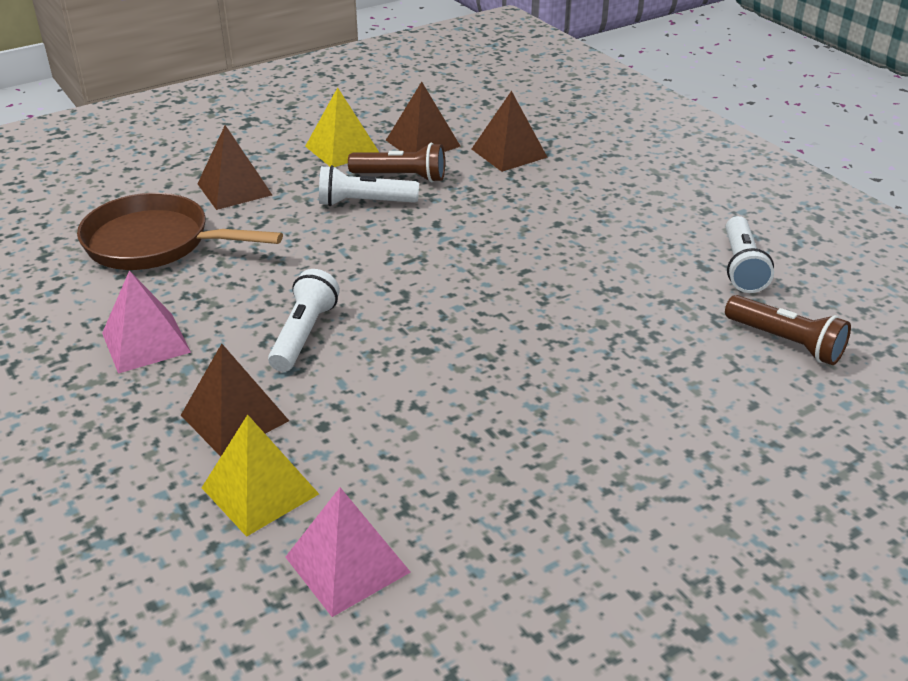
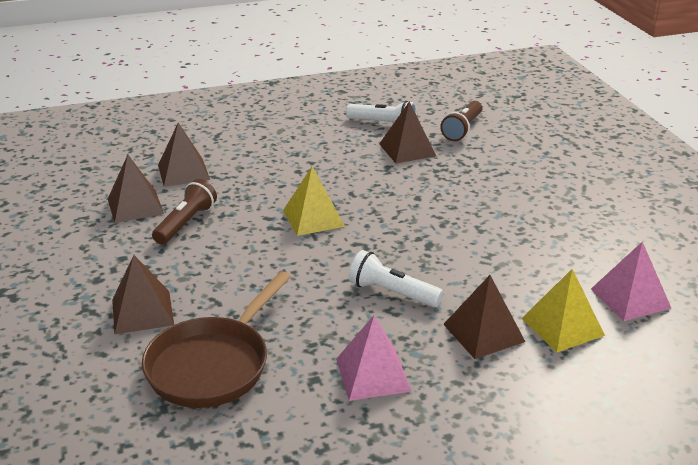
camera: 75 degrees left, 5 degrees down
yellow pyramid [305,88,379,167] -> yellow pyramid moved to [283,166,345,236]
white flashlight [319,165,419,206] -> none
brown flashlight [725,295,851,365] -> brown flashlight turned 150 degrees clockwise [440,101,482,141]
none -> brown pyramid [379,101,436,163]

